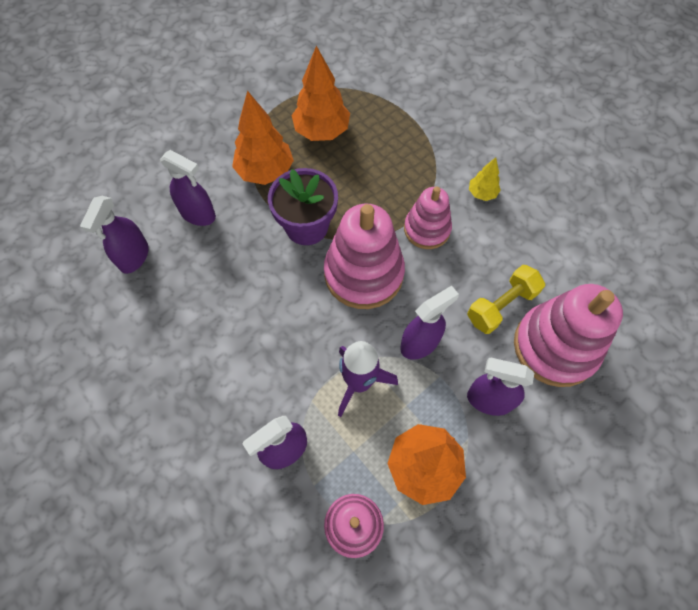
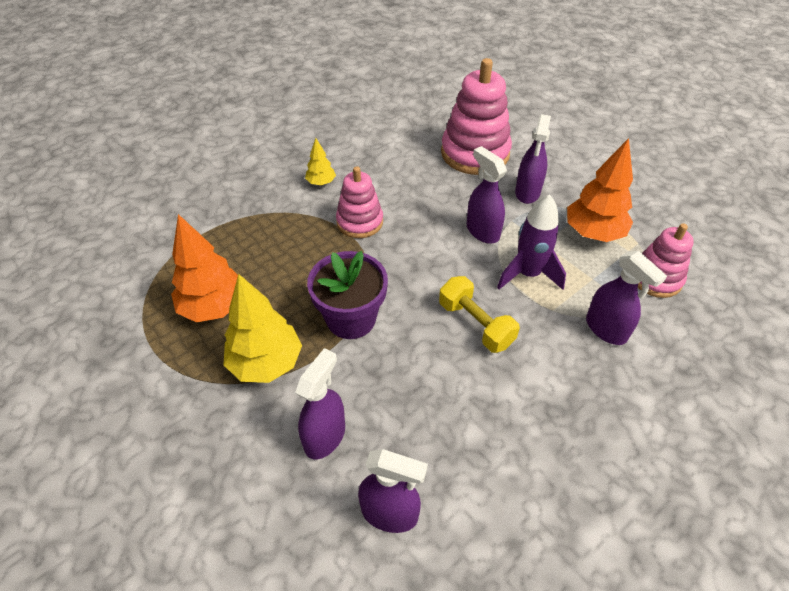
camera: 90 degrees left, 15 degrees down
orange tree [232,90,294,185] -> yellow tree [224,274,302,383]
pink stacking toy [324,204,405,309] -> none
yellow dumbbell [467,265,545,334] -> yellow dumbbell moved to [439,276,520,353]

